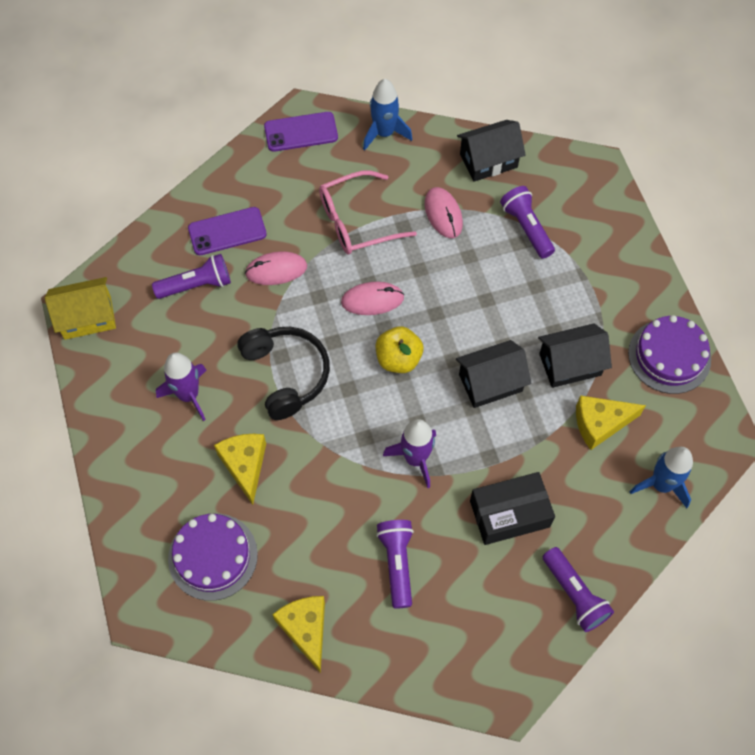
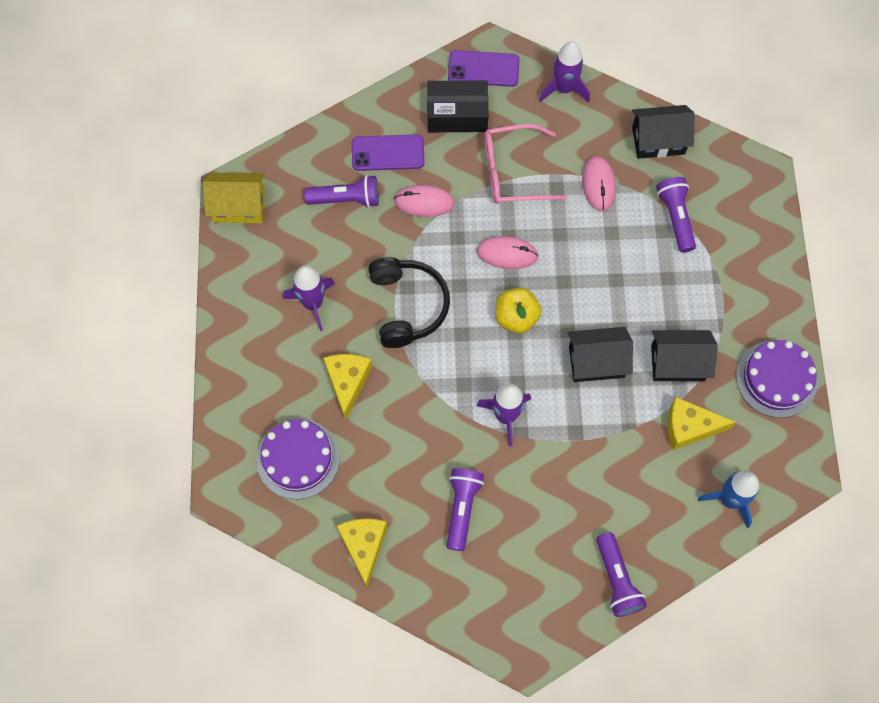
camera: 15 degrees right, 5 degrees up
blue rocket [363,79,412,150] -> purple rocket [539,41,590,103]
black box [470,472,555,545] -> black box moved to [427,80,488,132]

